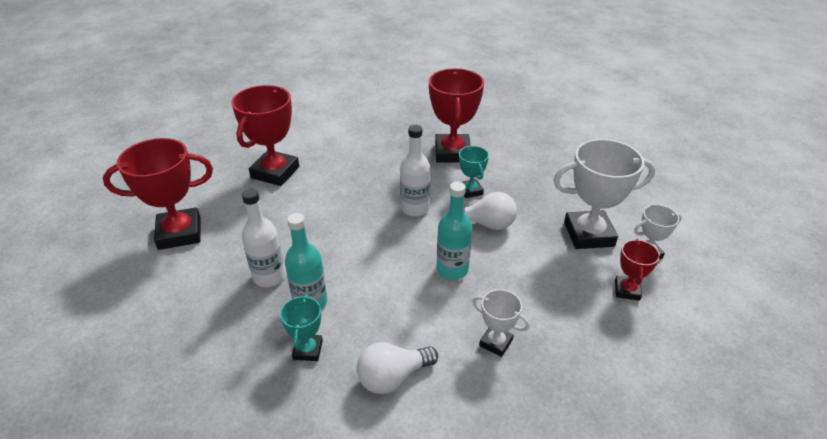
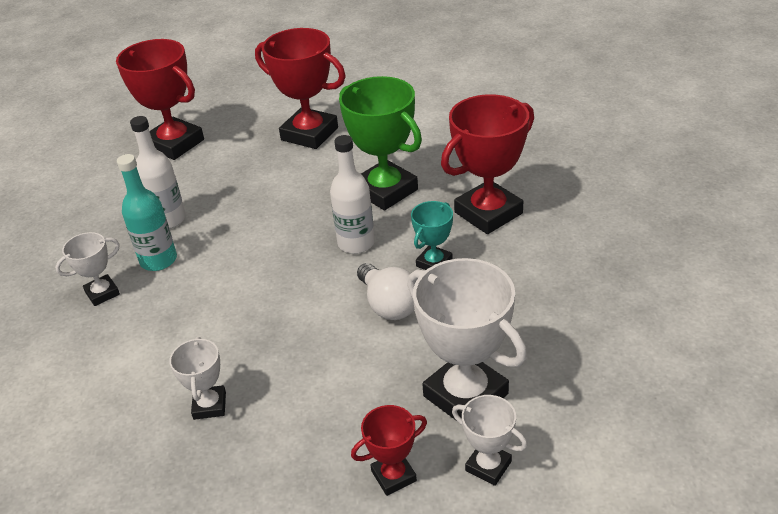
camera: 55 degrees right, 0 degrees up
red trophy [231,85,299,186] -> red trophy turned 45 degrees clockwise [255,28,346,149]
turquoise trophy [280,294,323,361] -> white trophy [55,232,120,306]
white light bulb [357,342,438,394] -> none
turquoise bottle [437,182,472,279] -> none
none -> green trophy [339,76,422,210]

